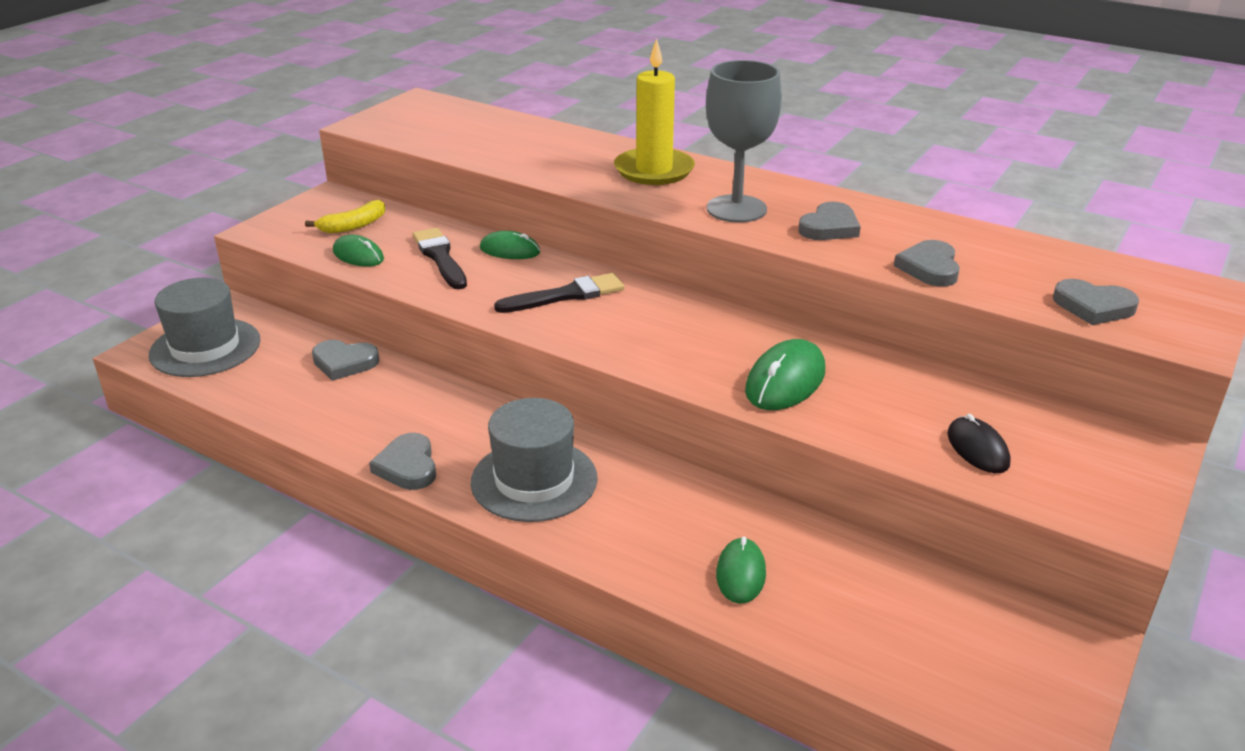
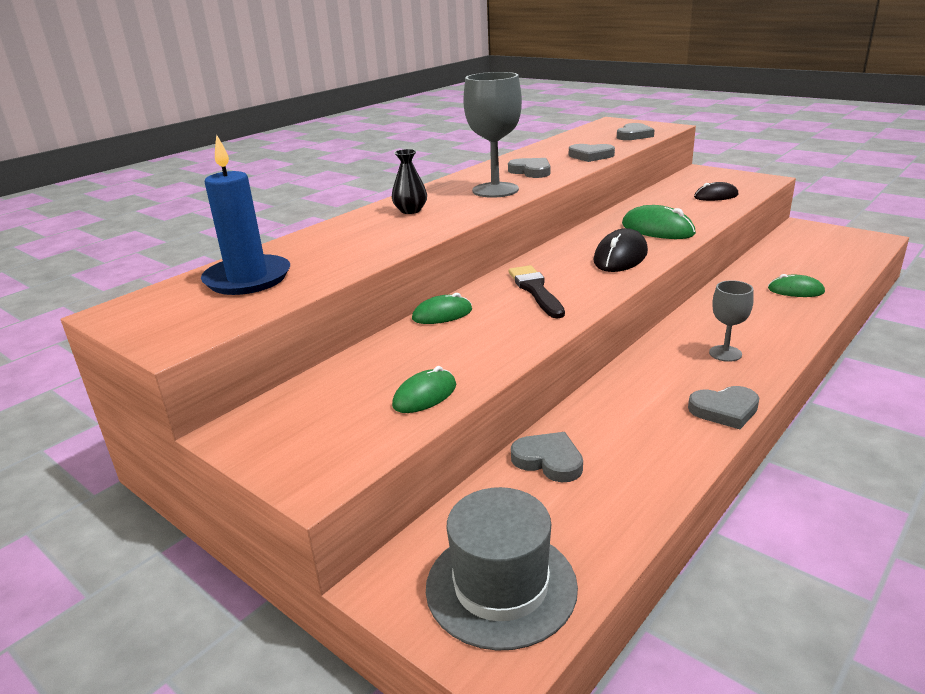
camera: 80 degrees left, 5 degrees down
yellow banana [305,200,385,234] -> none
grey heart [312,340,379,381] -> grey heart turned 75 degrees counterclockwise [511,432,583,482]
black brush [412,228,467,289] -> none
grey hat [471,398,598,522] -> grey goblet [709,280,754,362]
green mouse [480,231,540,259] -> green mouse turned 45 degrees clockwise [412,293,472,324]
yellow candle [614,38,695,185] -> black vase [392,149,427,214]
none -> blue candle [201,134,290,295]
none -> black mouse [593,228,648,272]

